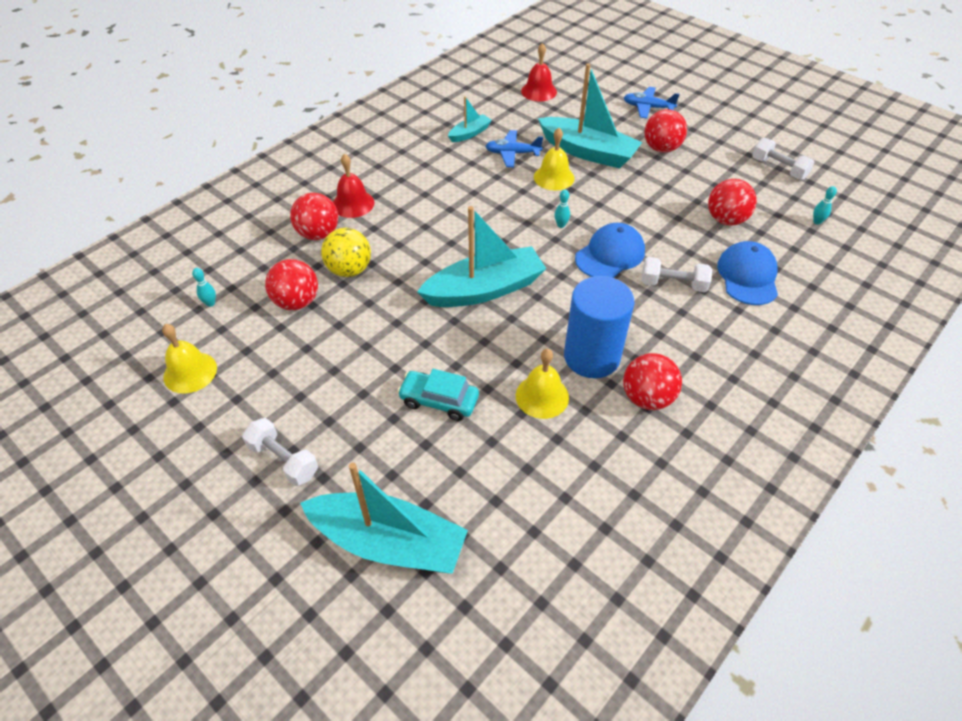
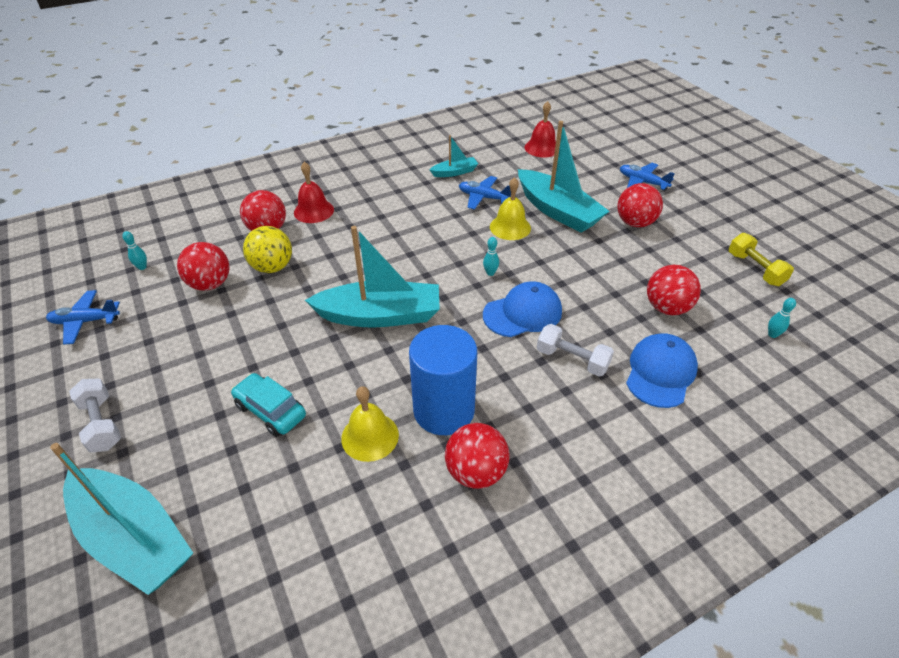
camera: 20 degrees right, 5 degrees down
yellow bell [162,324,217,394] -> blue plane [46,290,120,345]
white dumbbell [752,138,814,180] -> yellow dumbbell [729,233,794,286]

